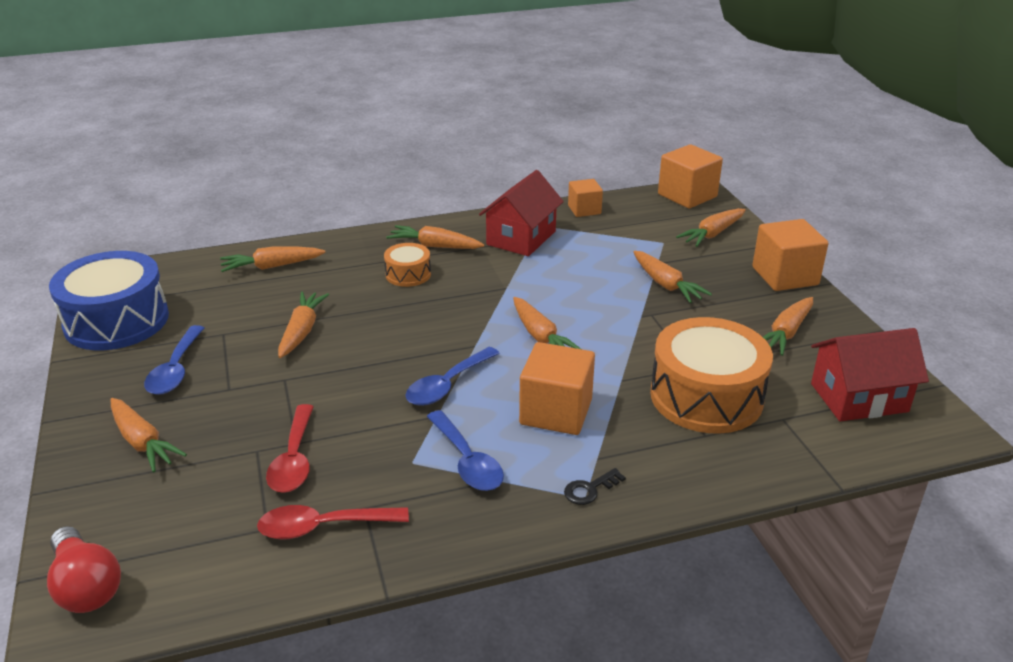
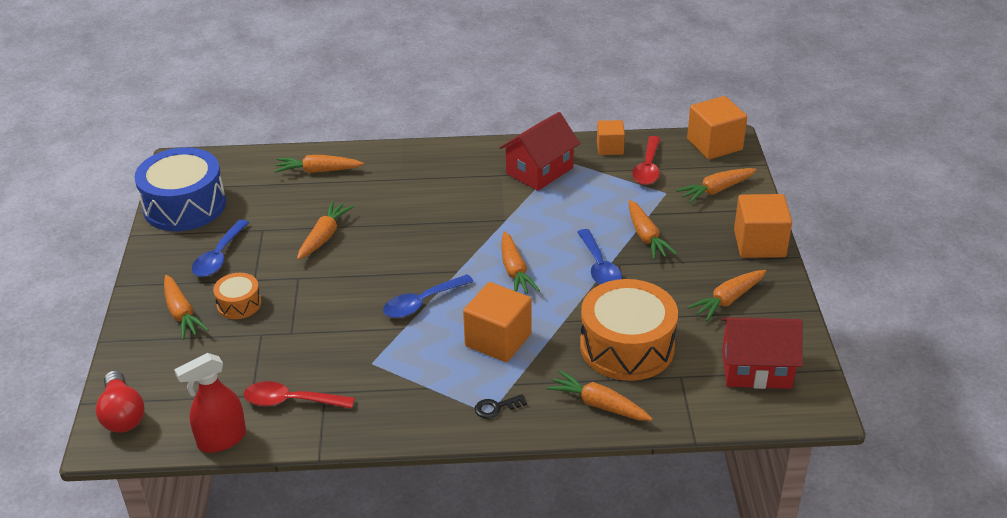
camera: 15 degrees right, 5 degrees up
red spoon [266,404,314,493] -> red spoon moved to [632,136,661,185]
orange drum [384,243,431,287] -> orange drum moved to [213,273,261,319]
orange carrot [386,225,484,249] -> orange carrot moved to [546,370,653,421]
blue spoon [426,410,504,491] -> blue spoon moved to [577,229,622,285]
none -> red spray bottle [174,353,246,453]

